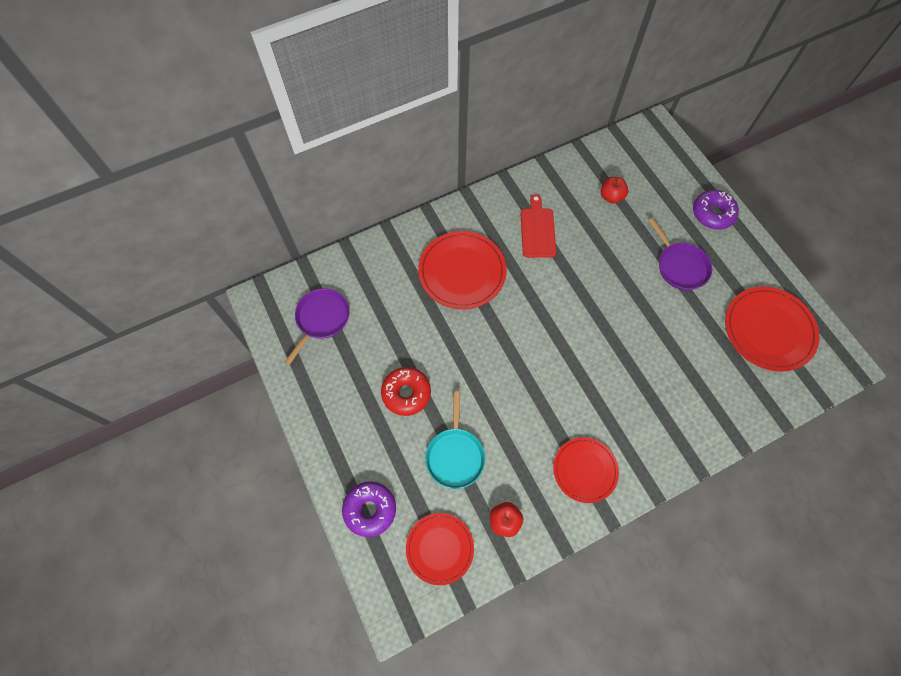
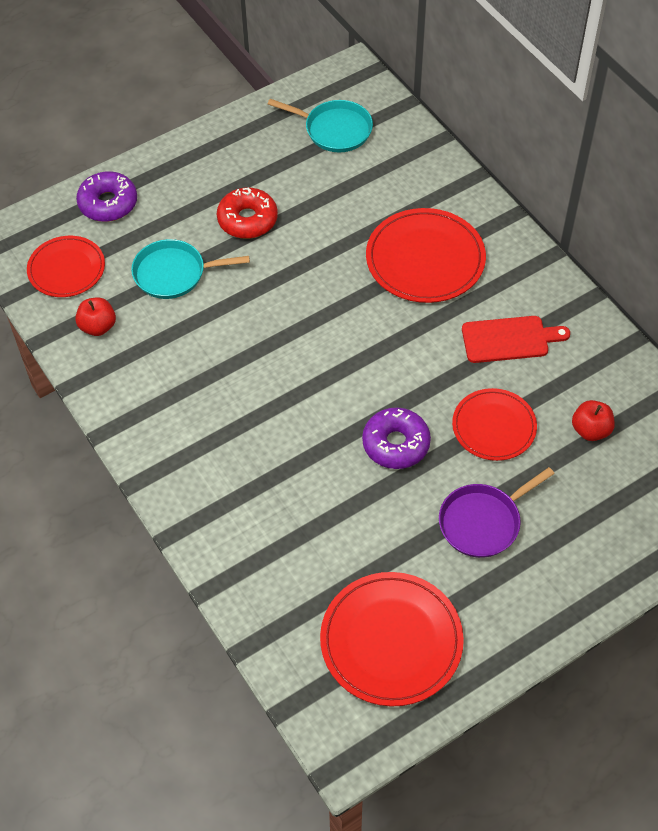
camera: 85 degrees right, 10 degrees down
purple pan [284,289,350,365] -> turquoise pan [268,99,373,152]
red plate [553,437,619,503] -> red plate moved to [452,388,537,461]
purple donut [693,190,739,229] -> purple donut moved to [362,407,431,469]

